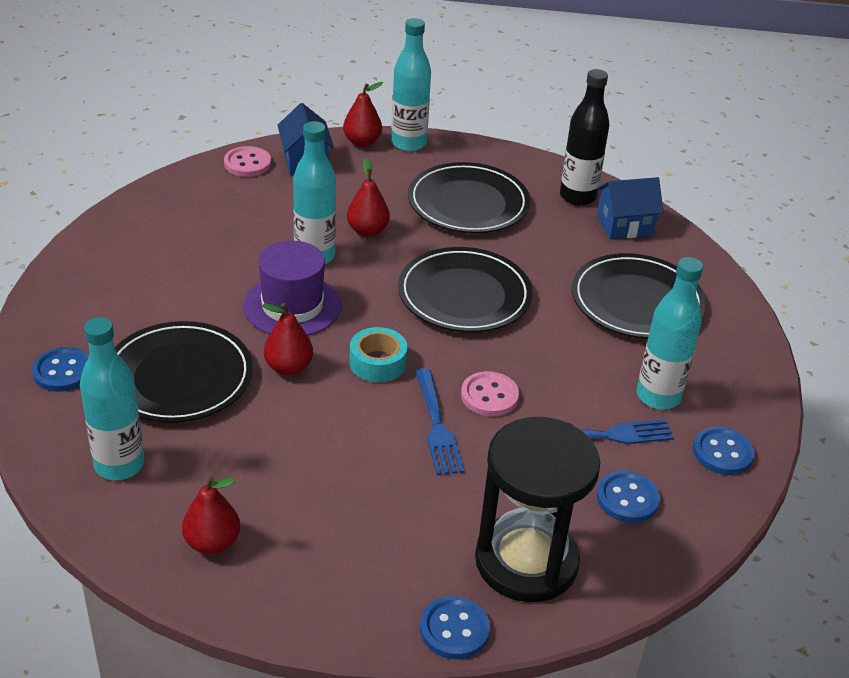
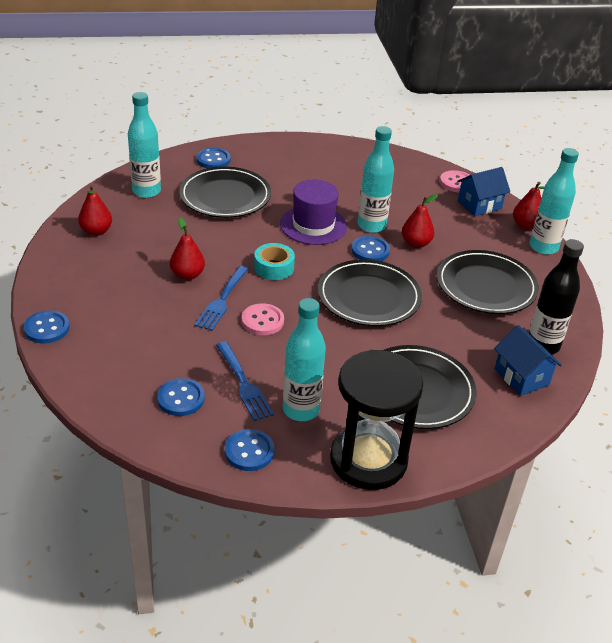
camera: 75 degrees right, 0 degrees up
red pear [262,303,313,375] -> red pear moved to [170,218,205,280]
blue fork [415,368,464,475] -> blue fork turned 45 degrees counterclockwise [195,266,249,331]
black hourglass [475,417,601,602] -> black hourglass moved to [330,350,423,490]
none -> blue button [351,236,390,261]

